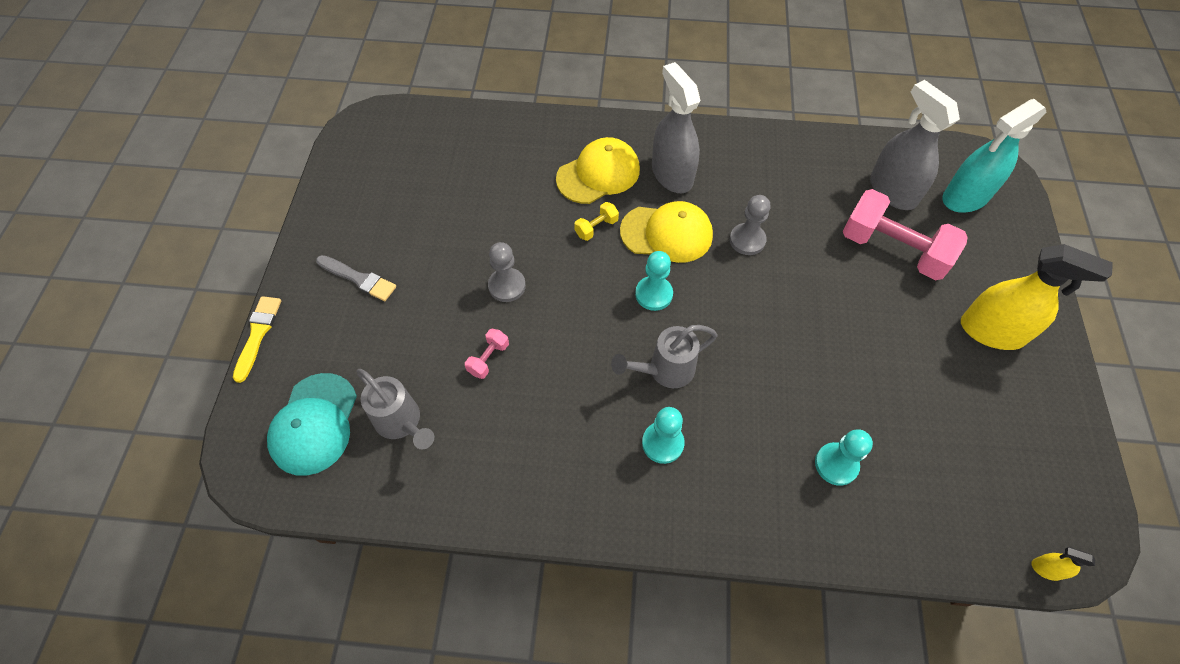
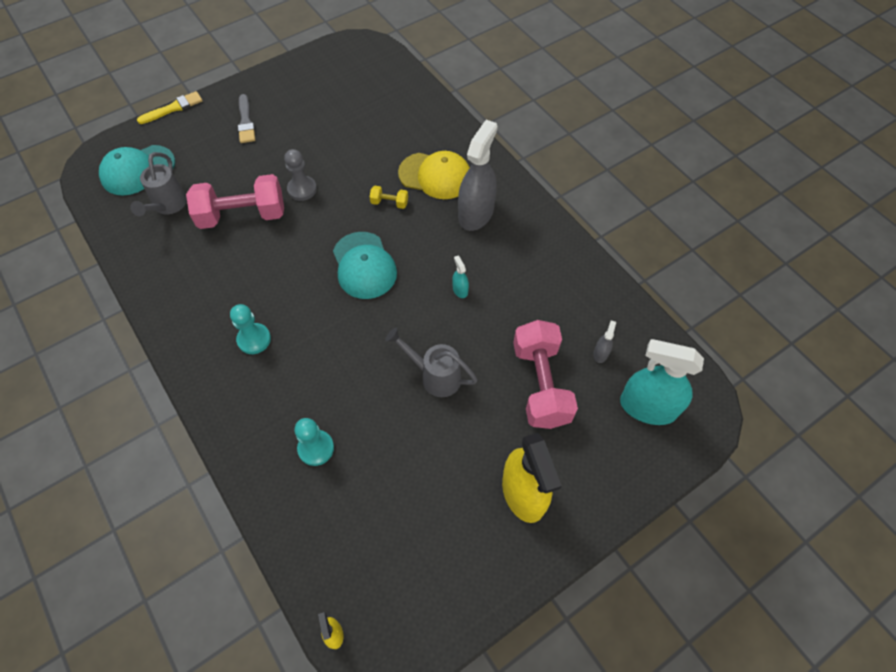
camera: 50 degrees right, 0 degrees up
pink dumbbell [465,329,509,379] -> pink dumbbell [186,174,284,229], size x2.34
grey watering can [611,325,718,388] -> grey watering can moved to [385,328,478,397]
yellow cap [620,201,713,263] -> none
turquoise pawn [635,251,673,311] -> turquoise cap [333,232,397,299]
grey pawn [730,195,770,255] -> turquoise spray bottle [452,256,469,298]
grey spray bottle [870,80,960,210] -> grey spray bottle [593,320,616,363], size x0.41

